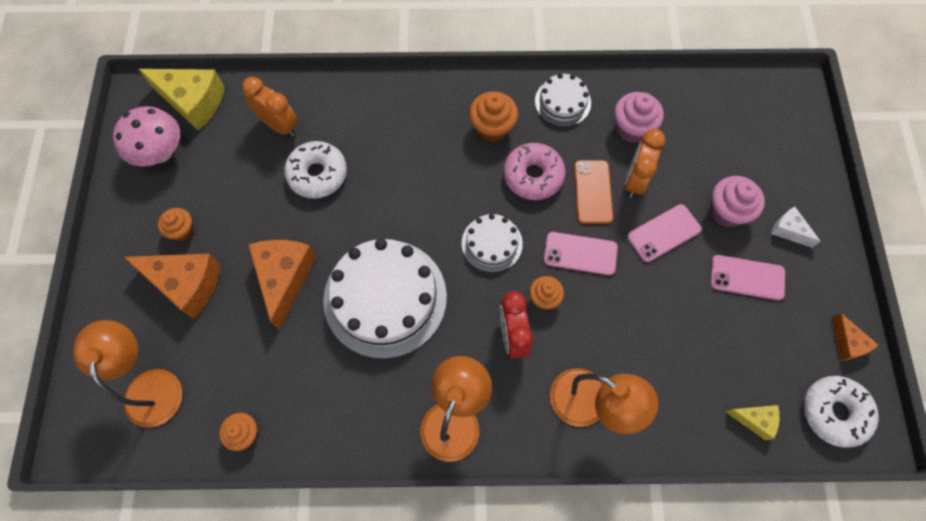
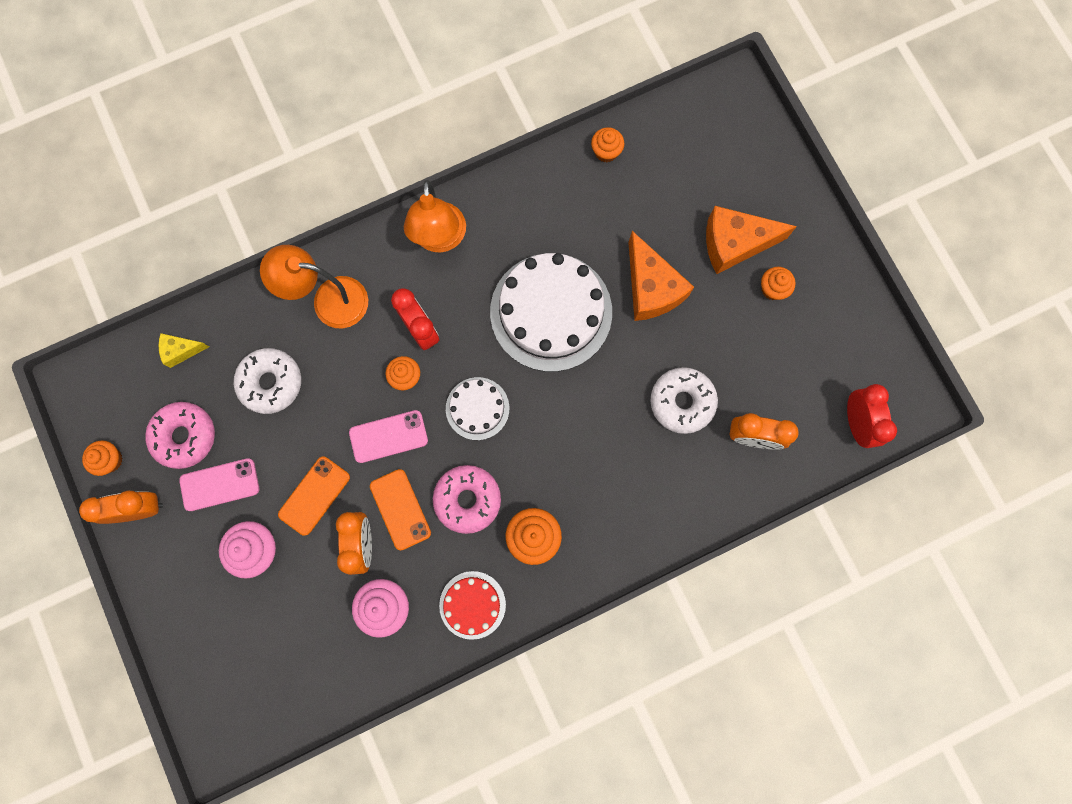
camera: 155 degrees right, 10 degrees up
orange lamp [73,320,182,428] -> none
pink mushroom [113,106,180,167] -> none
yellow cheese [139,69,225,131] -> red clock [847,384,897,448]
white cake [535,73,591,127] -> red cake [439,571,506,640]
pink phone [627,204,701,262] -> orange phone [278,457,350,536]
white cheese [771,207,821,248] -> none
white donut [804,376,879,448] -> white donut moved to [234,348,301,414]
orange cheese [831,313,878,361] -> orange cupcake [82,440,123,476]
none -> orange clock [79,491,163,524]
none -> pink donut [145,402,215,469]

